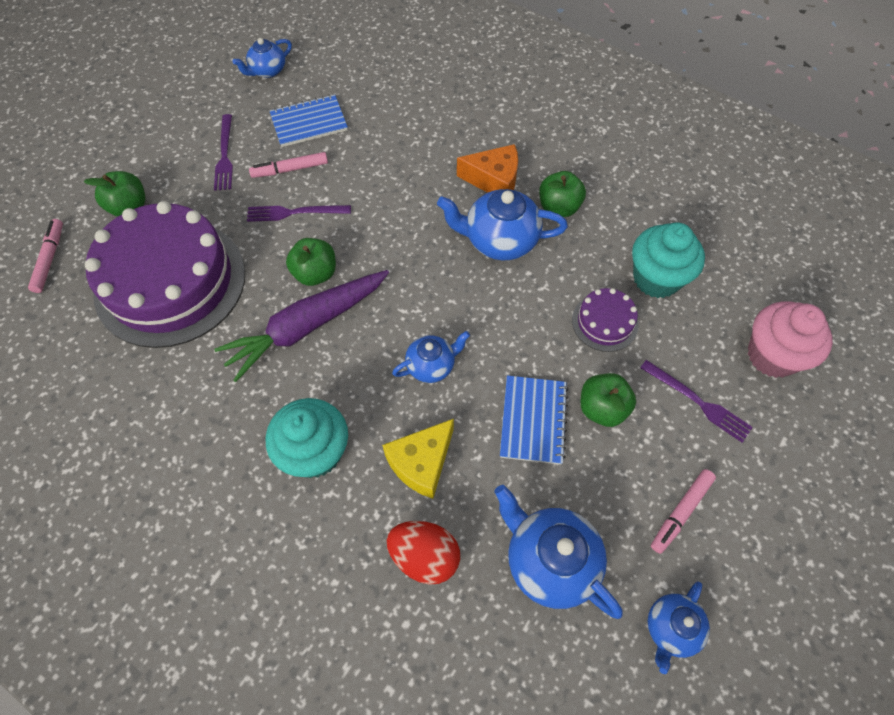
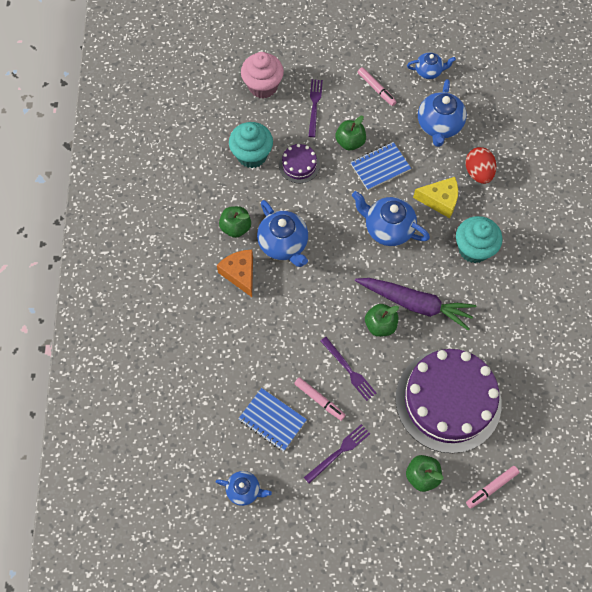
camera: 125 degrees left, 5 degrees up
blue teapot [392,331,470,383] -> blue teapot [352,191,430,246], size x1.67
pink marker [651,469,716,554] -> pink marker turned 45 degrees clockwise [358,67,397,106]

